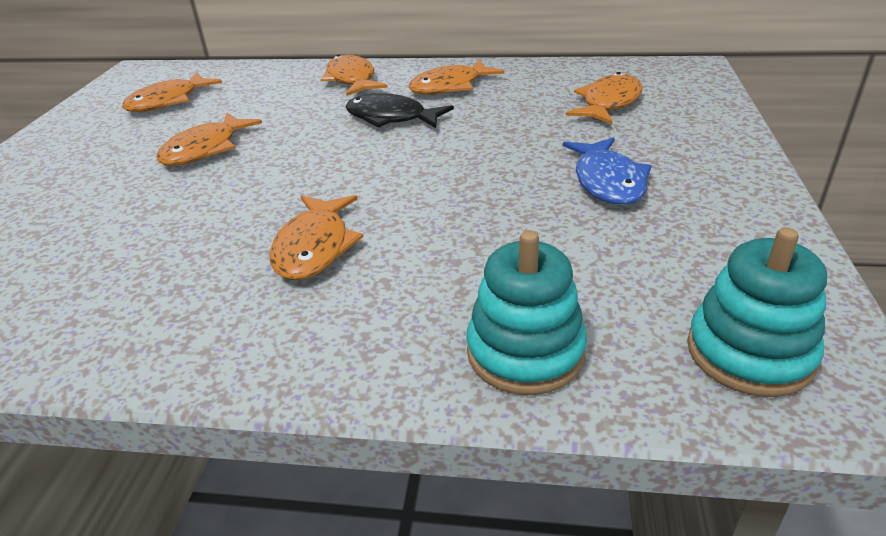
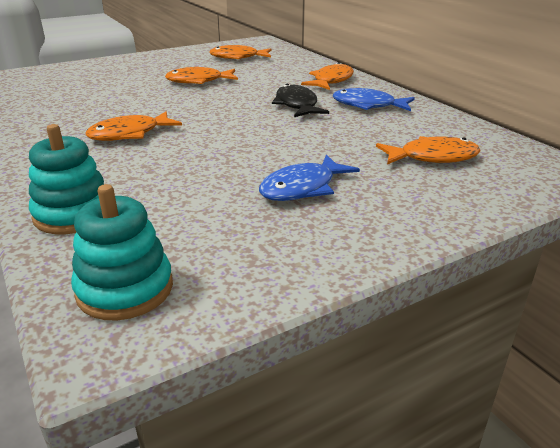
camera: 50 degrees right, 5 degrees down
orange fish [408,60,504,95] -> blue fish [333,88,415,111]

